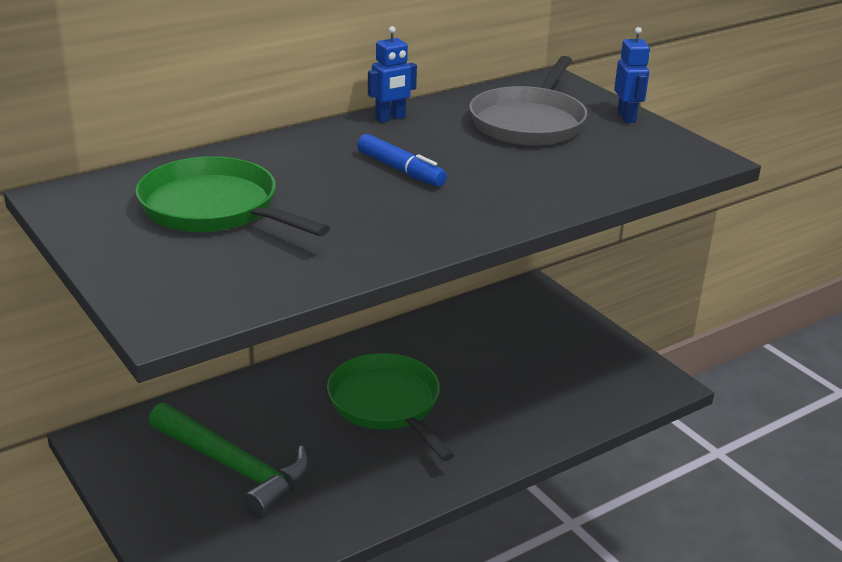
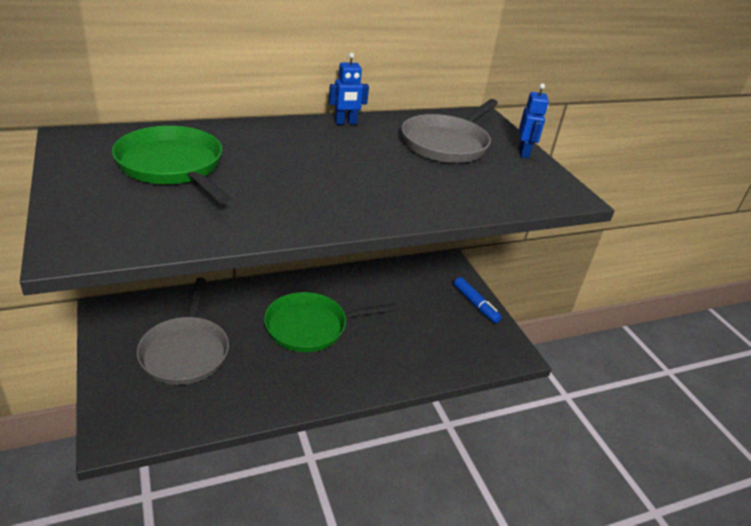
camera: 10 degrees right, 5 degrees up
green hammer [148,402,310,519] -> grey pan [137,277,229,385]
green pan [327,353,454,461] -> green pan turned 90 degrees counterclockwise [264,292,397,352]
blue marker [357,134,447,187] -> blue marker moved to [454,277,502,323]

